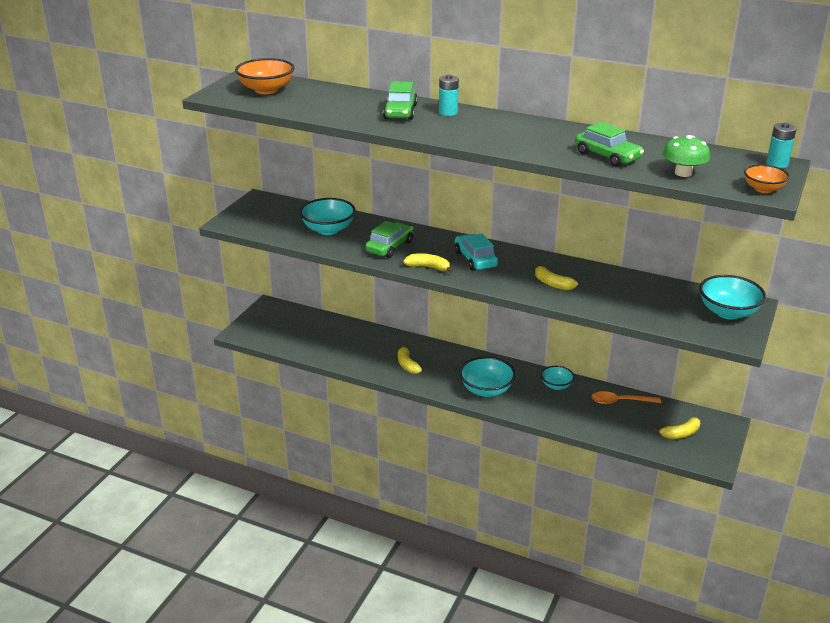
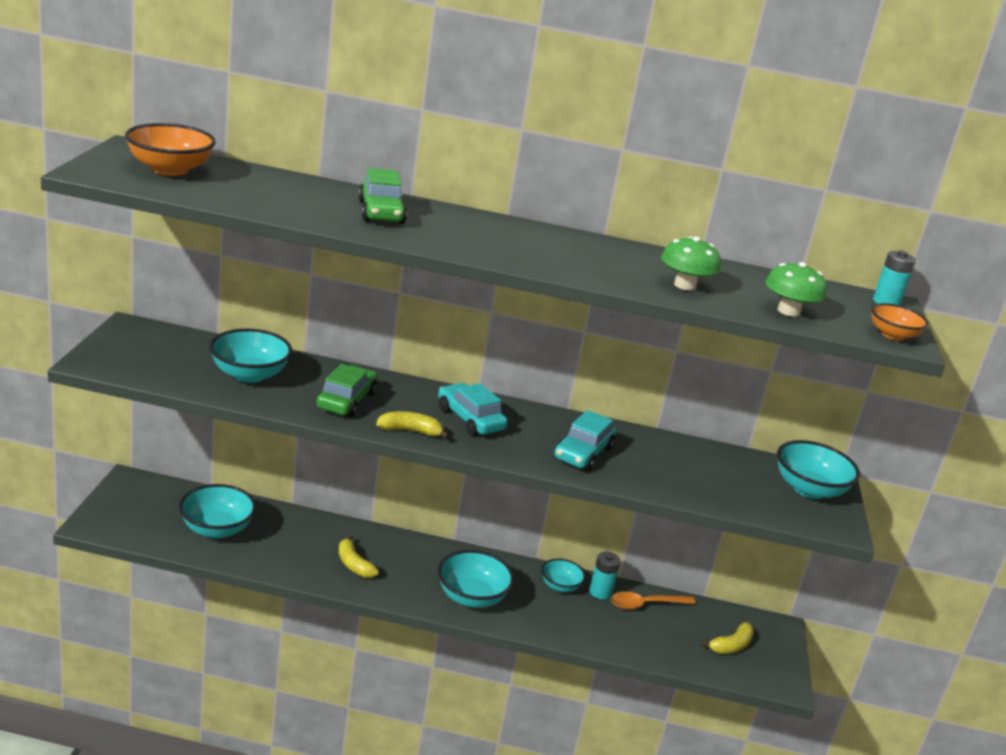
camera: 20 degrees left, 5 degrees down
turquoise battery [439,75,459,116] -> turquoise battery moved to [590,551,620,600]
yellow banana [535,264,578,290] -> turquoise car [554,410,616,471]
green car [575,122,644,167] -> green mushroom [661,236,721,291]
none -> turquoise bowl [179,484,256,538]

